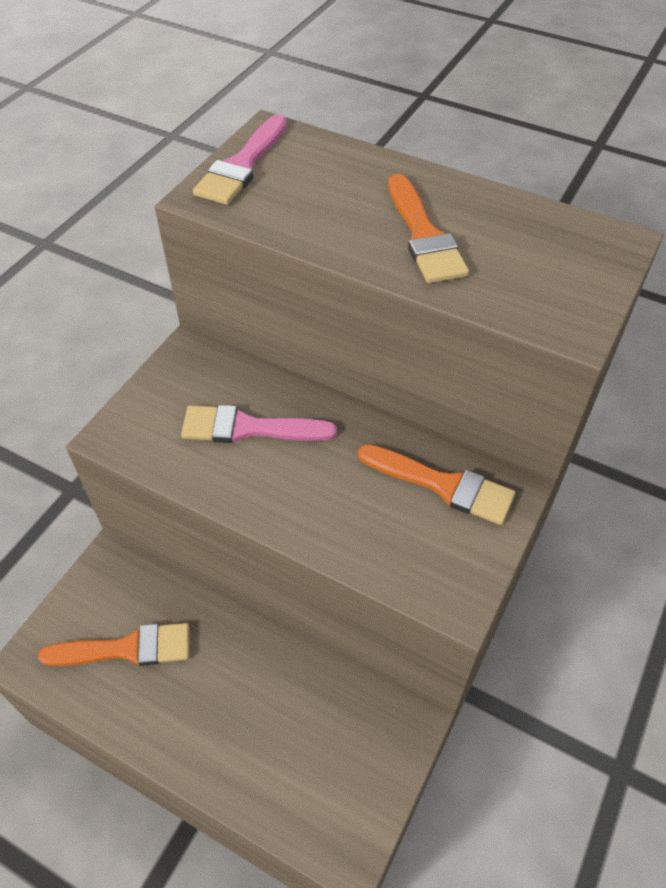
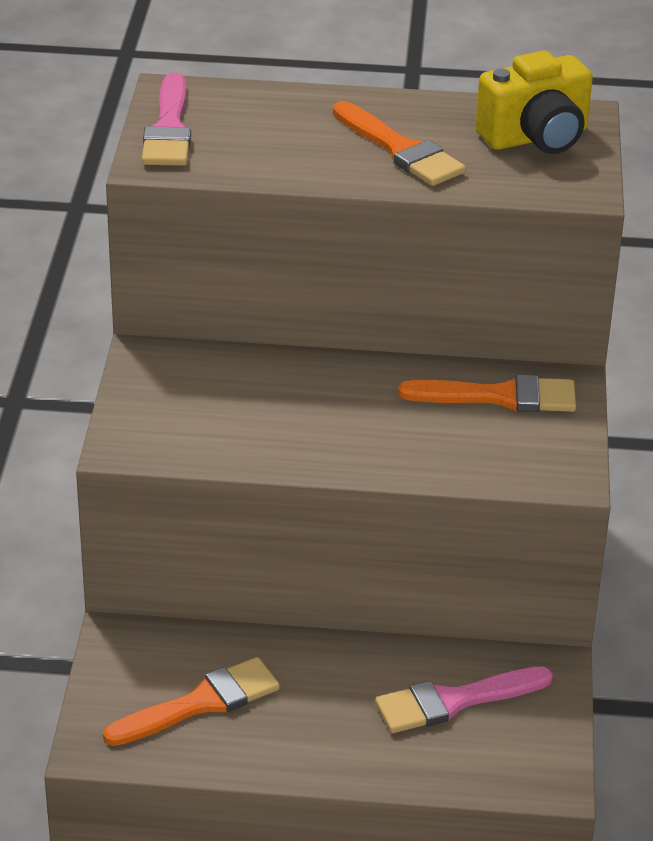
camera: 25 degrees left, 15 degrees down
pink brush [181,405,337,443] -> pink brush moved to [375,666,553,733]
none -> yellow camera [476,51,593,154]

